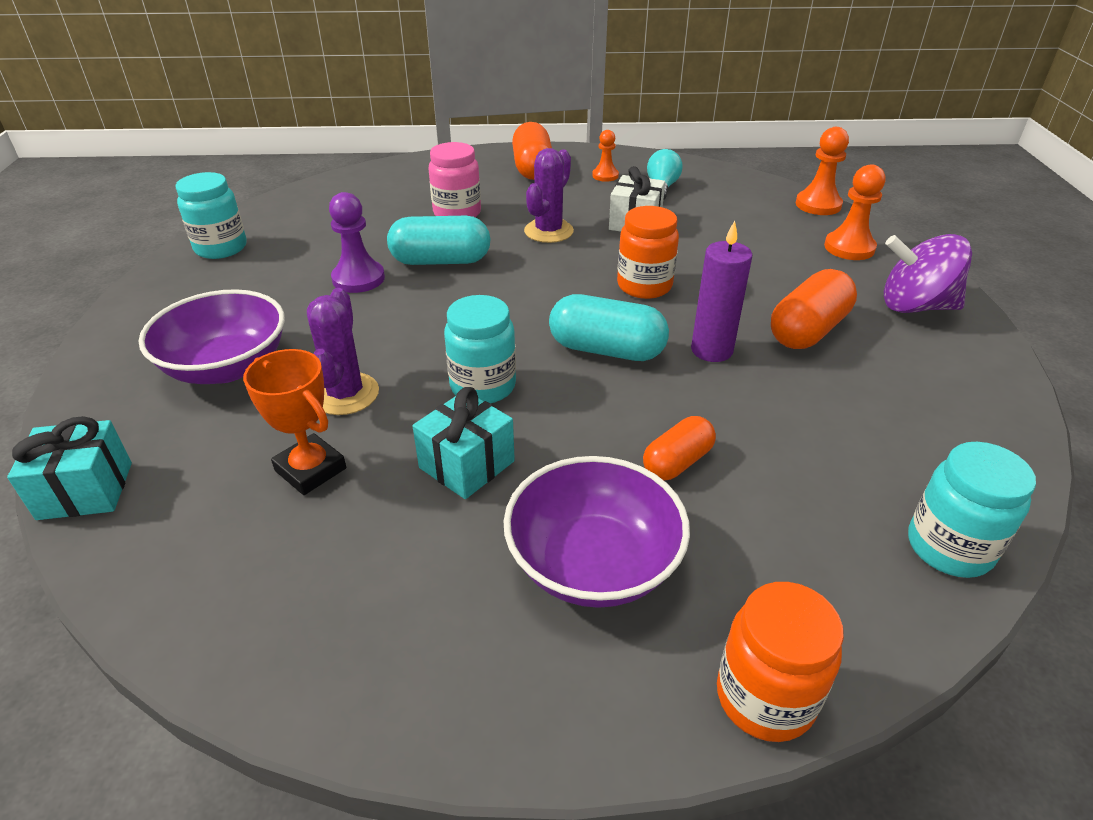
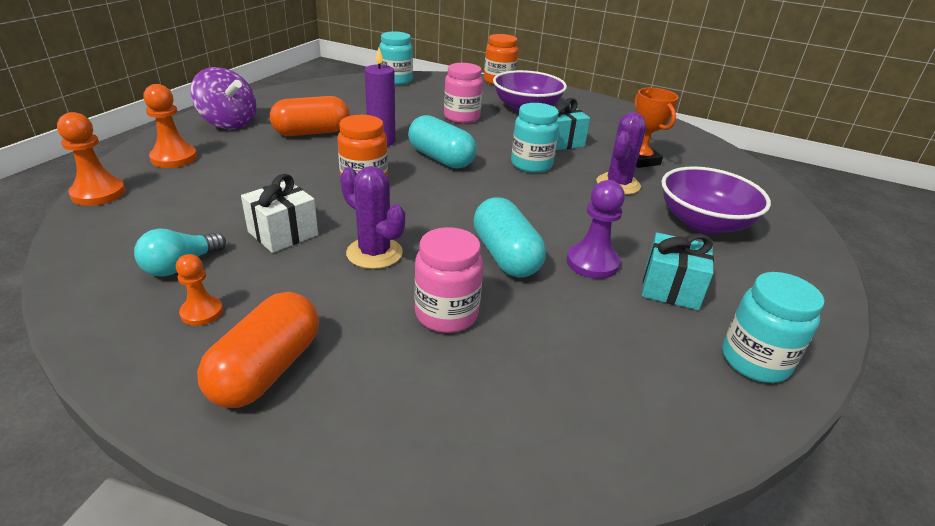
camera: 155 degrees left, 5 degrees down
turquoise gift [7,416,132,520] -> turquoise gift moved to [642,233,714,310]
turquoise capsule [387,216,491,265] -> turquoise capsule turned 45 degrees clockwise [473,197,546,278]
purple cactus [524,148,574,243] -> purple cactus turned 75 degrees clockwise [340,166,405,269]
orange capsule [643,416,716,480] -> pink jar [444,63,483,123]

